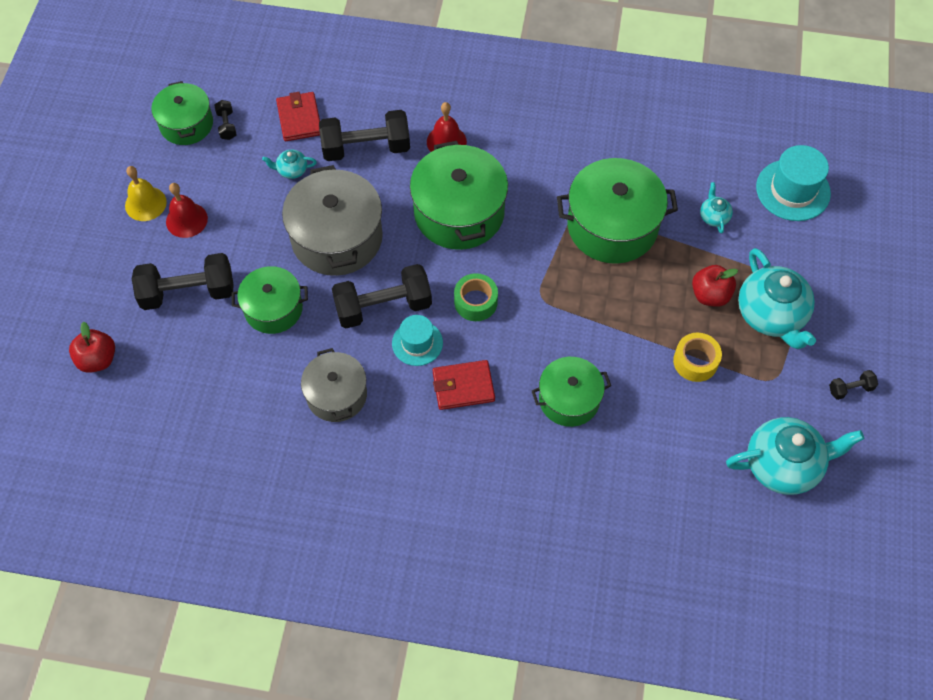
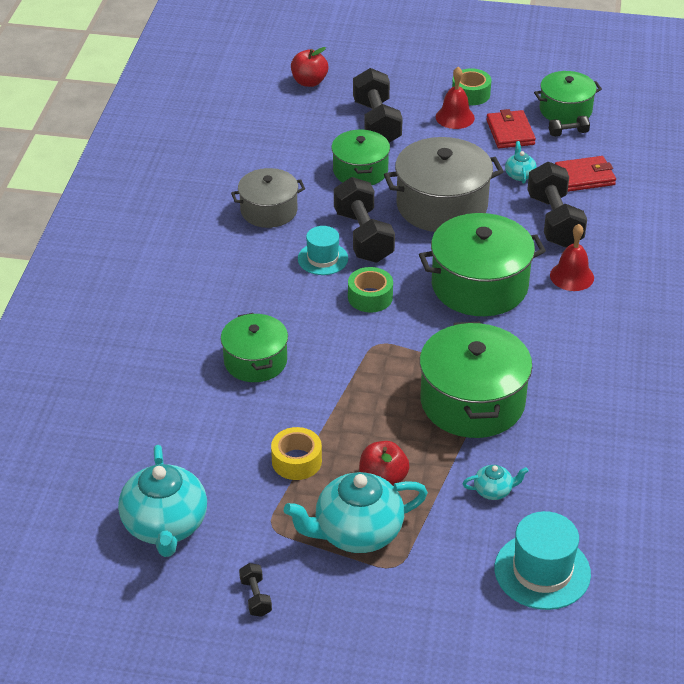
camera: 90 degrees right, 20 degrees down
yellow bell [125,166,167,221] -> green tape [452,68,491,105]
red wallet [433,360,495,410] -> red wallet moved to [486,109,536,148]

